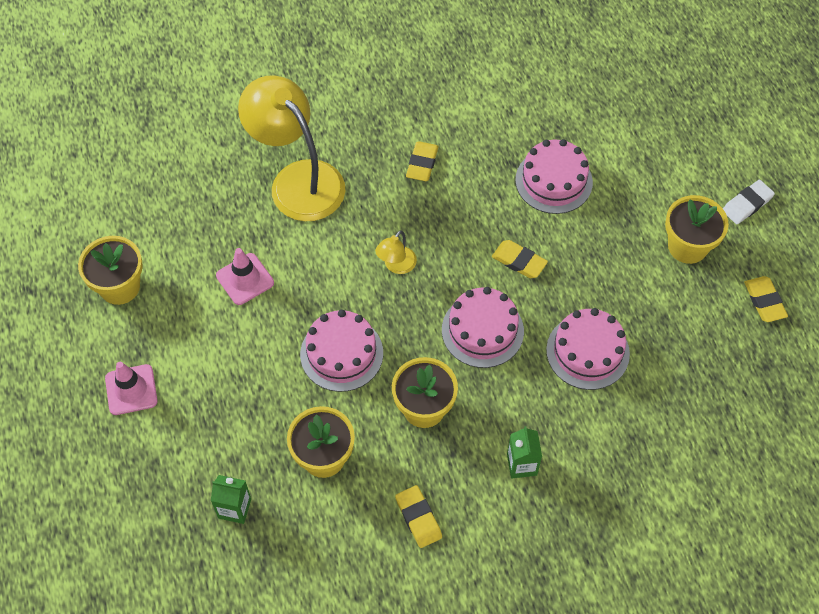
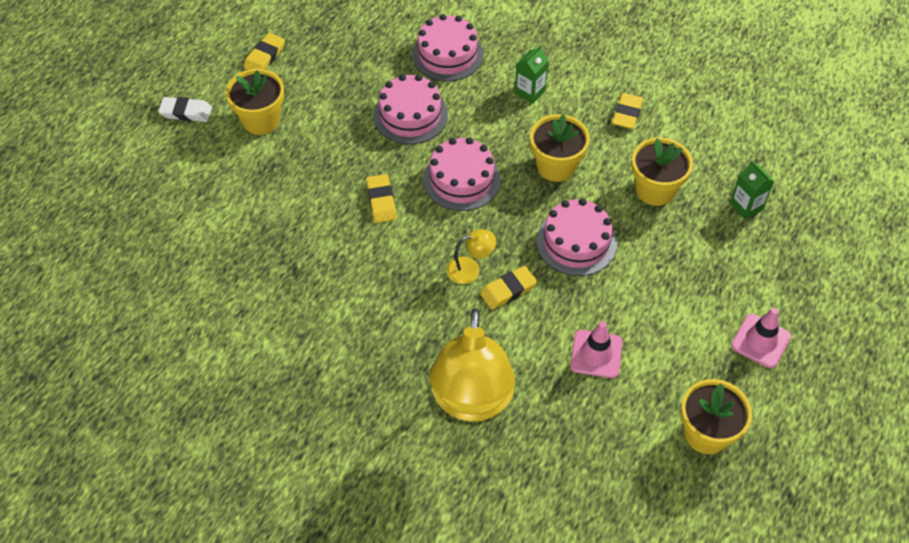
camera: 135 degrees left, 5 degrees down
yellow eraser [406,141,439,181] -> yellow eraser moved to [480,266,537,310]
pink cake [515,139,593,214] -> pink cake moved to [412,14,483,81]

